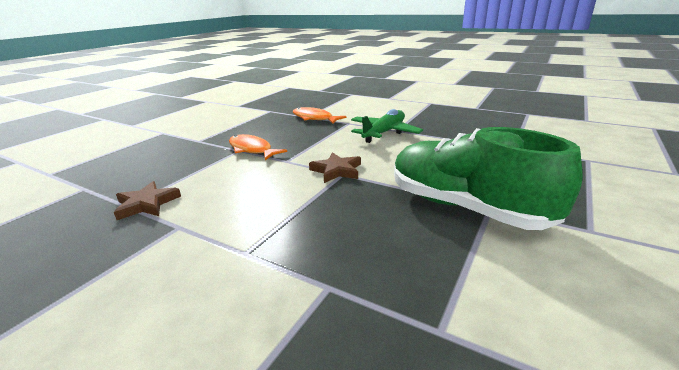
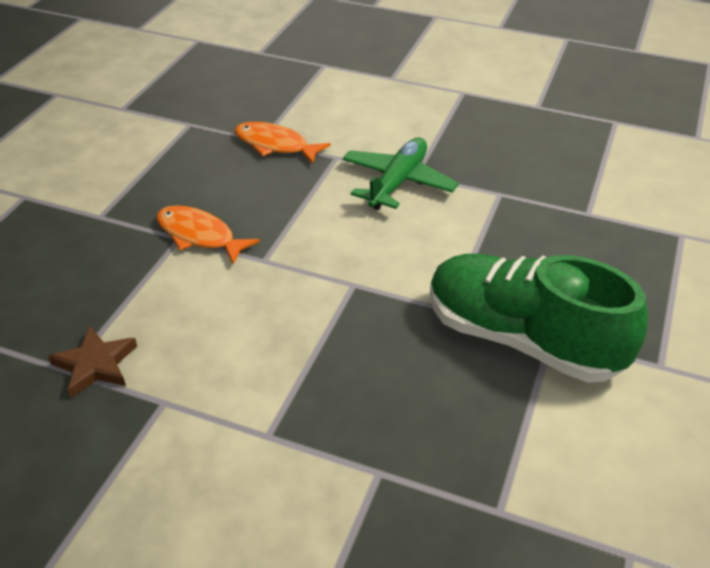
camera: 10 degrees left, 15 degrees up
brown star [309,152,361,183] -> none

